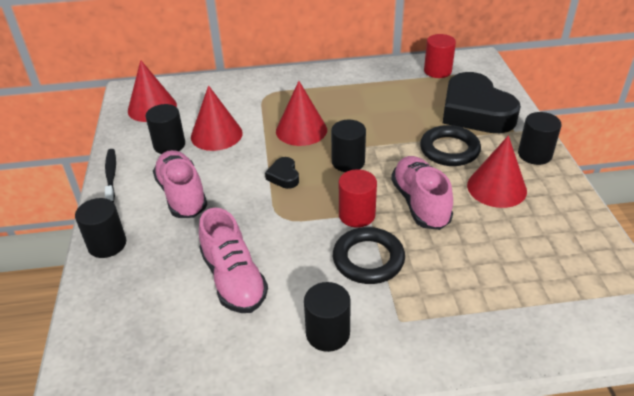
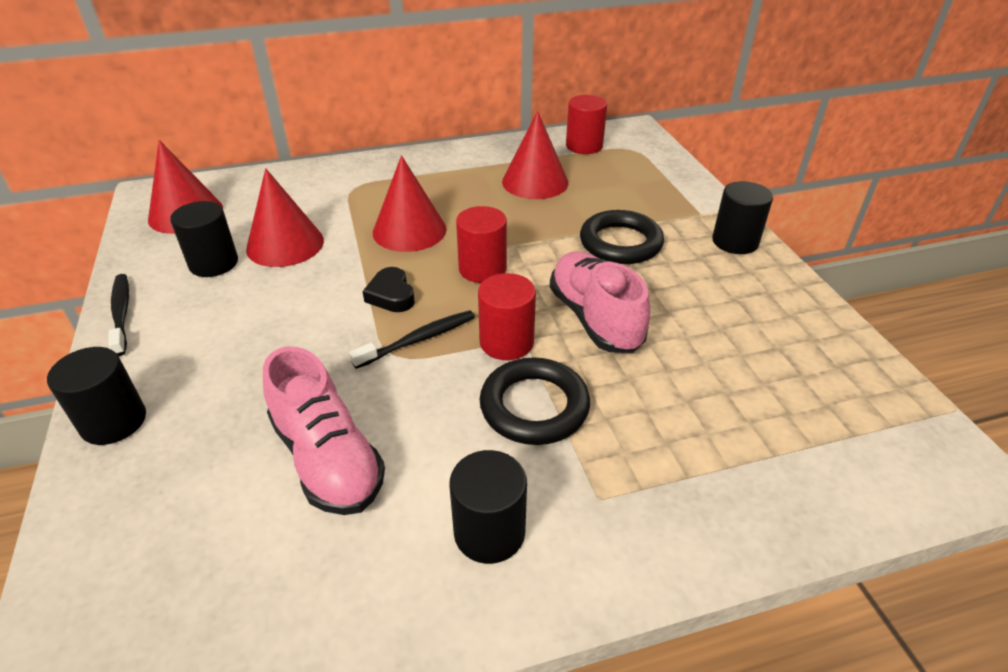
camera: 10 degrees left, 0 degrees up
pink shoe [153,150,208,218] -> none
black cylinder [331,120,366,172] -> red cylinder [456,206,507,283]
black heart [443,72,521,133] -> none
red cone [467,135,527,208] -> red cone moved to [502,111,568,199]
none -> black toothbrush [349,310,475,369]

